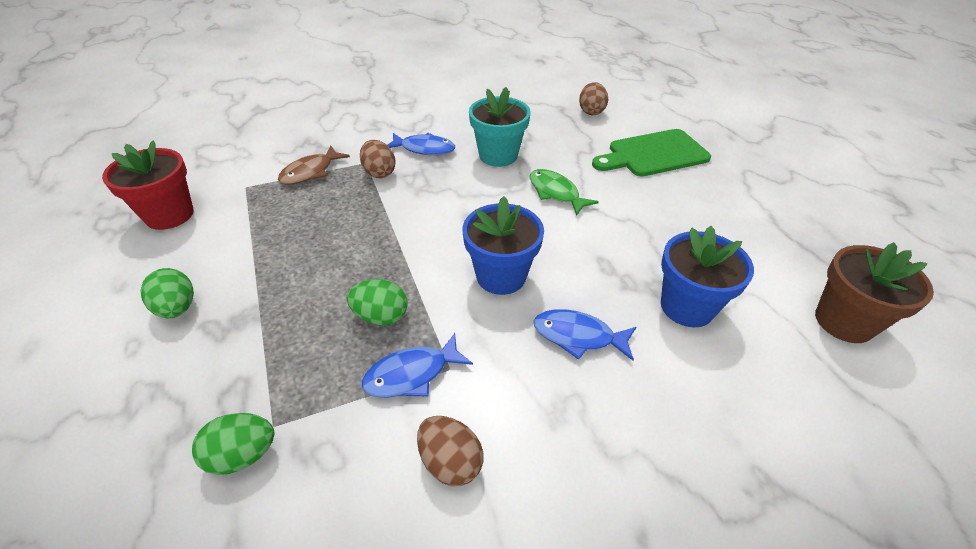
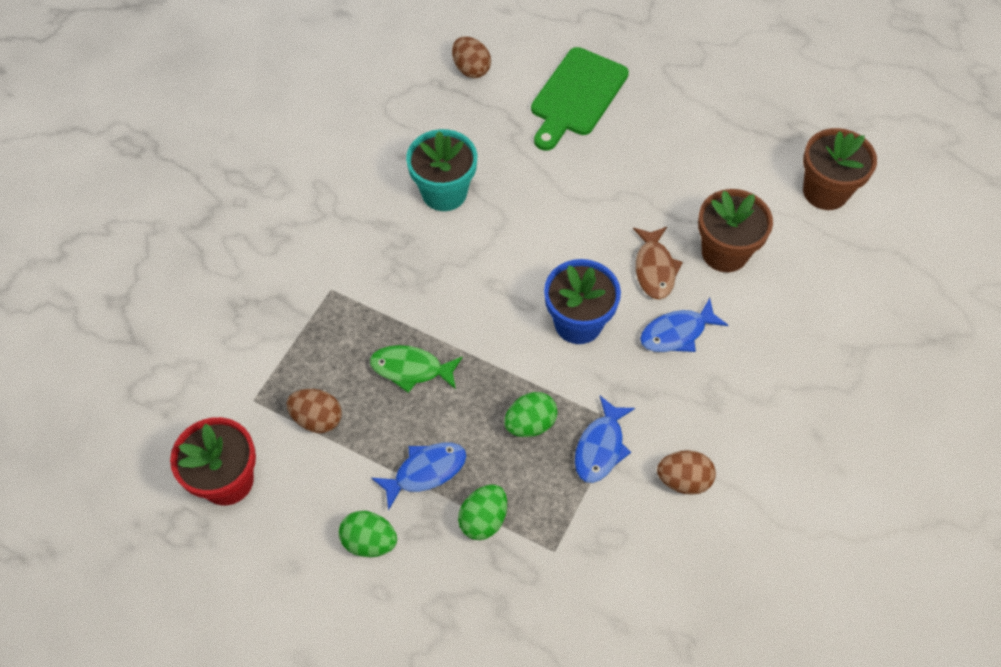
camera: 40 degrees left, 15 degrees up
green egg [192,413,274,475] -> green egg moved to [458,484,507,540]
brown fish [278,146,350,185] -> brown fish moved to [633,227,683,300]
brown egg [360,140,396,178] -> brown egg moved to [287,389,342,433]
blue fish [387,133,455,155] -> blue fish moved to [371,443,466,511]
green fish [529,169,599,216] -> green fish moved to [370,345,463,393]
blue flower pot [661,226,754,327] -> brown flower pot [698,189,773,272]

